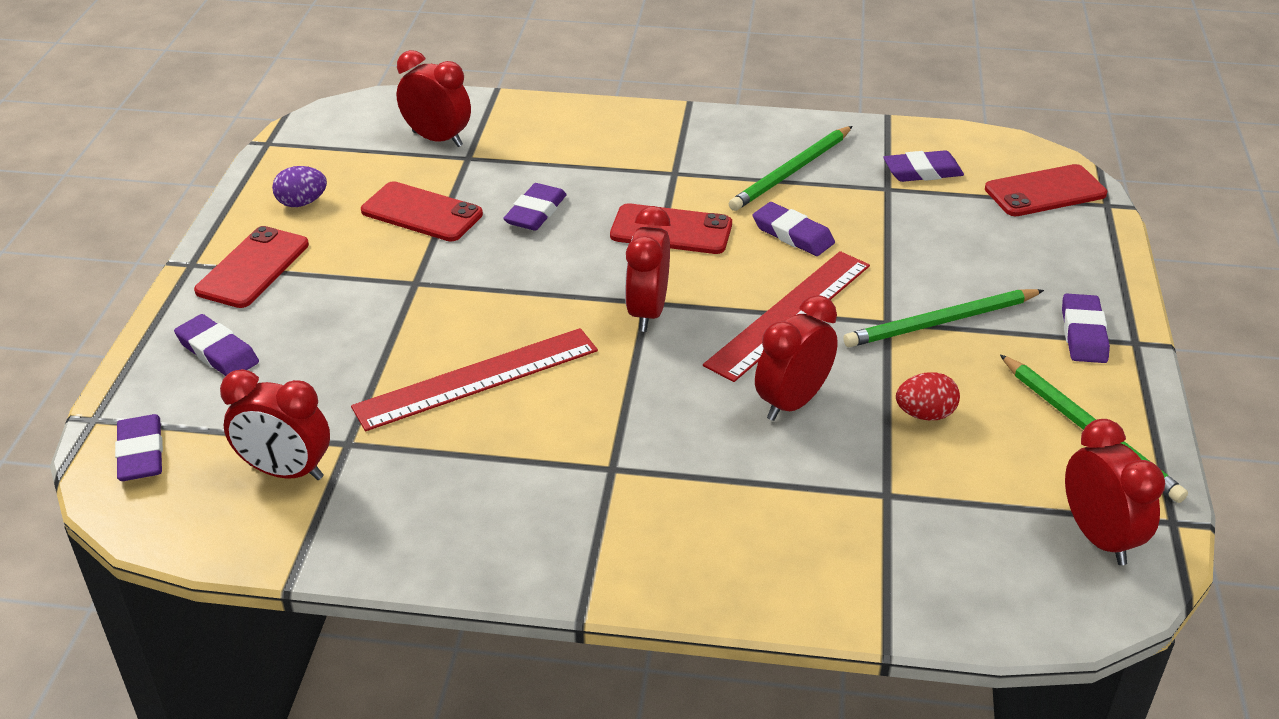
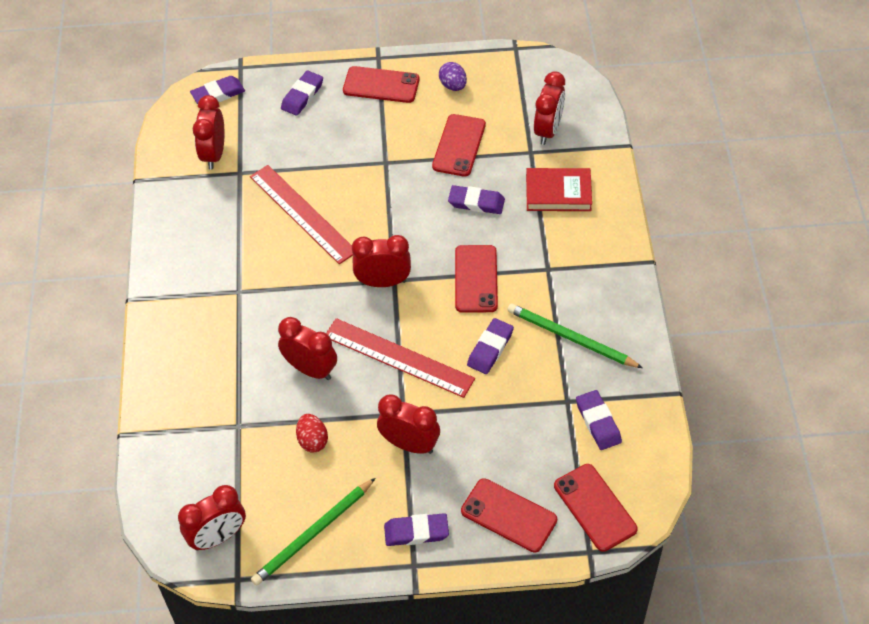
camera: 80 degrees right, 15 degrees up
green pencil [843,289,1044,347] -> red clock [377,394,440,454]
none -> red phone [461,478,557,553]
none -> red book [526,168,592,211]

